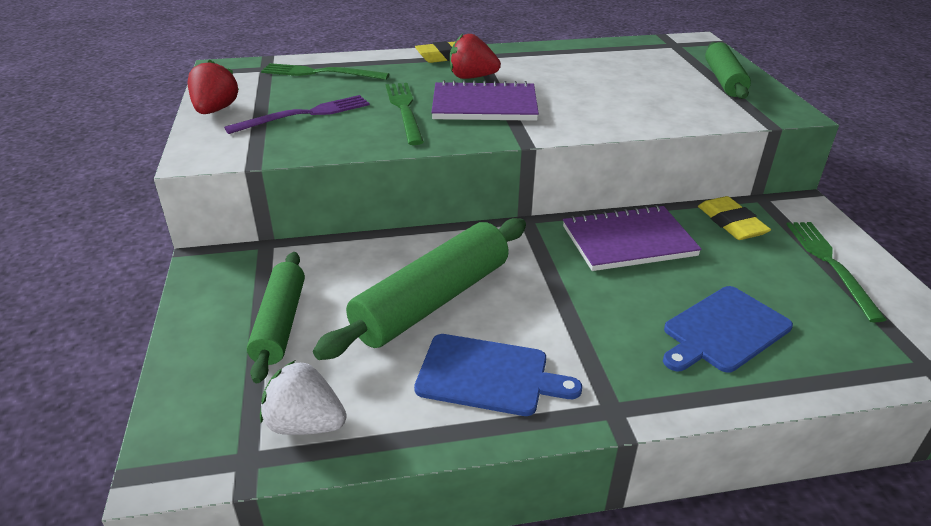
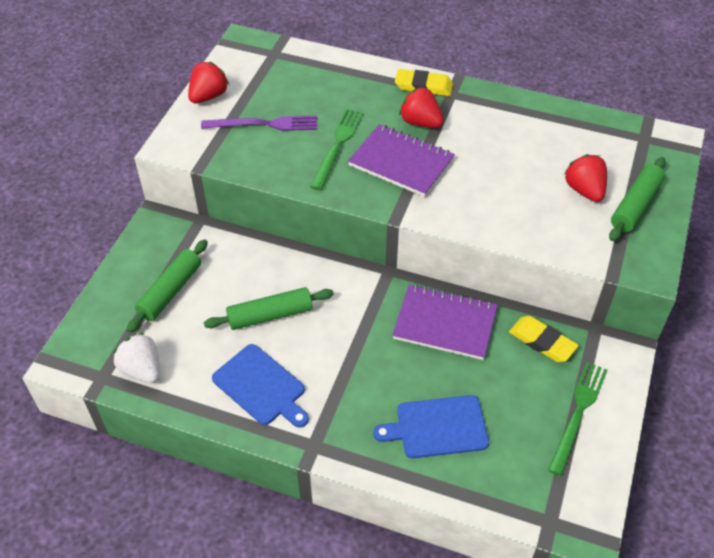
camera: 30 degrees right, 15 degrees up
green fork [261,63,389,80] -> none
green rolling pin [313,218,526,360] -> green rolling pin [204,287,334,330], size x0.64
yellow eraser [698,196,771,240] -> yellow eraser turned 60 degrees counterclockwise [509,316,579,362]
none -> red strawberry [564,154,607,202]

